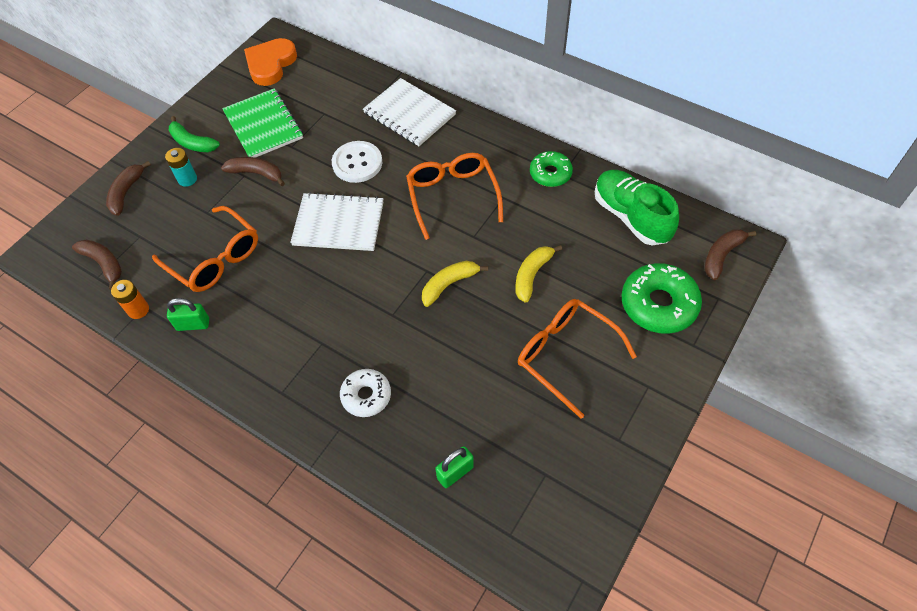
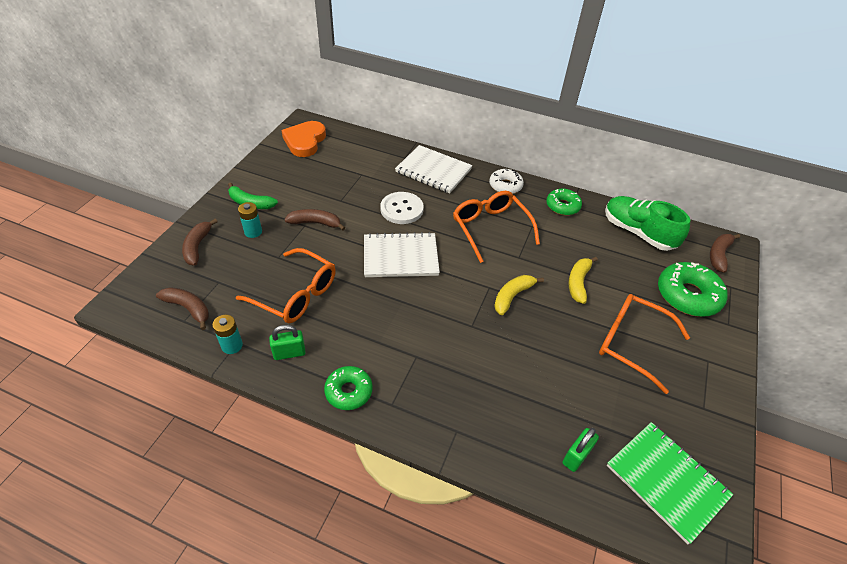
camera: 15 degrees left, 10 degrees down
orange battery [111,280,149,319] -> turquoise battery [212,315,243,354]
green notebook [222,88,303,158] -> green notebook moved to [607,422,734,544]
white donut [340,369,391,417] -> white donut moved to [489,169,524,194]
none -> green donut [324,366,373,410]

